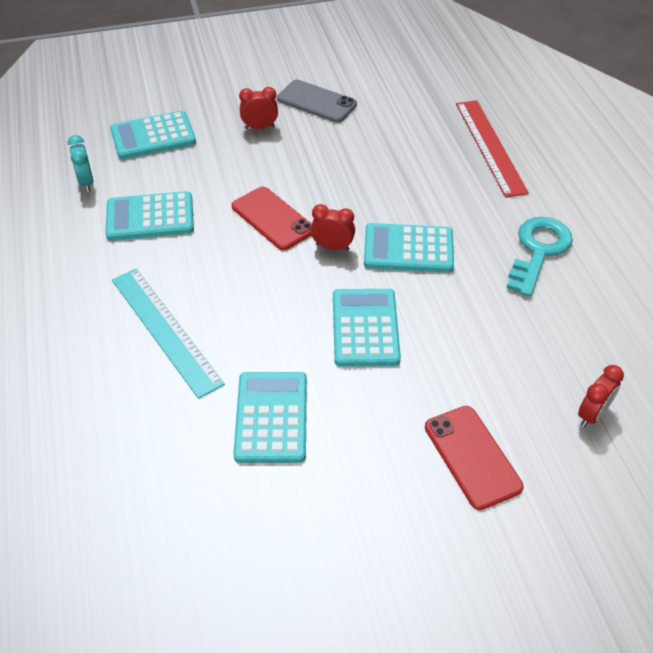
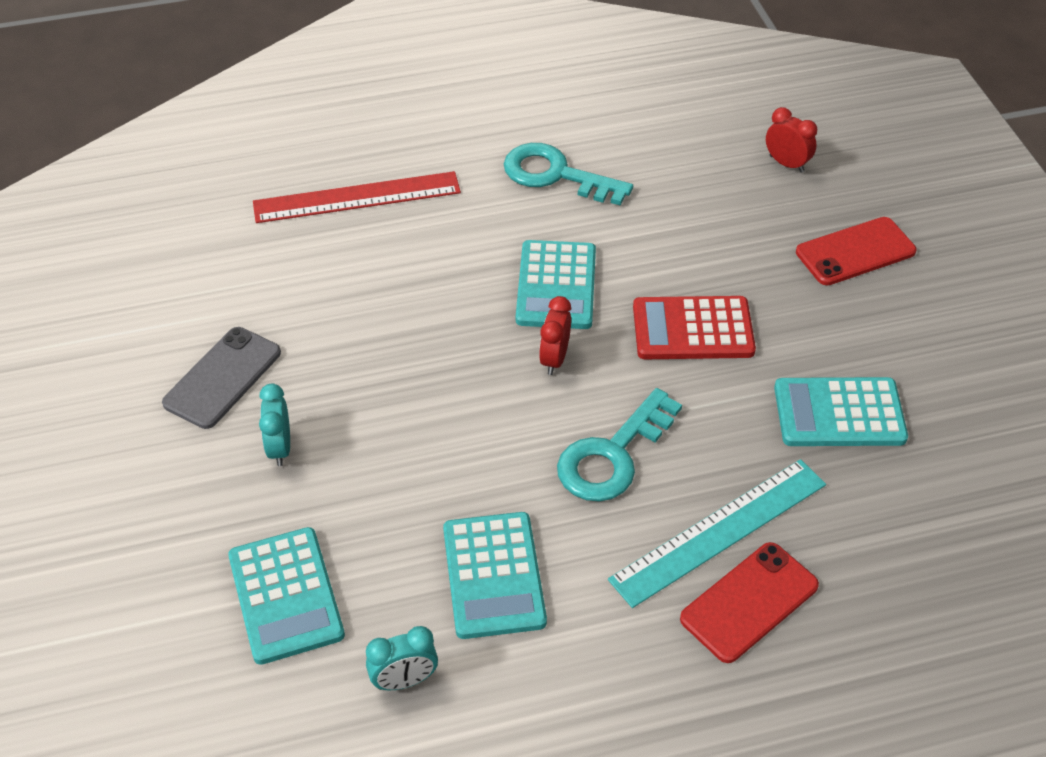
camera: 90 degrees left, 0 degrees up
red phone [232,187,312,250] -> red phone moved to [680,542,819,663]
red clock [239,87,278,129] -> turquoise clock [259,384,290,466]
turquoise calculator [333,289,401,367] -> red calculator [633,296,756,359]
none -> turquoise key [557,388,682,502]

